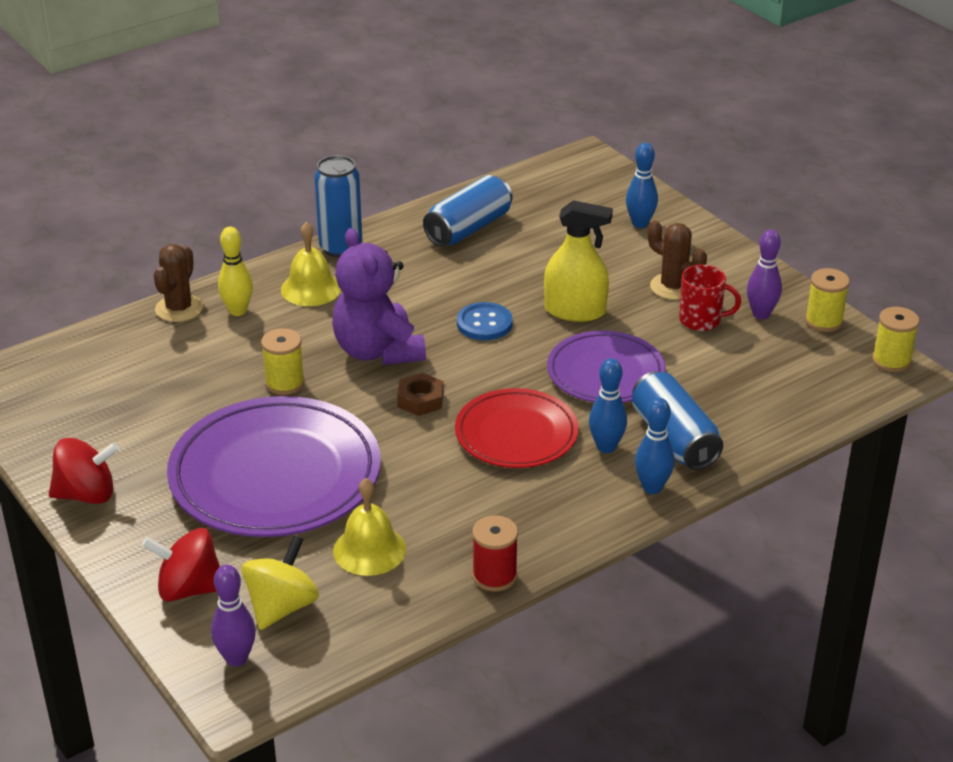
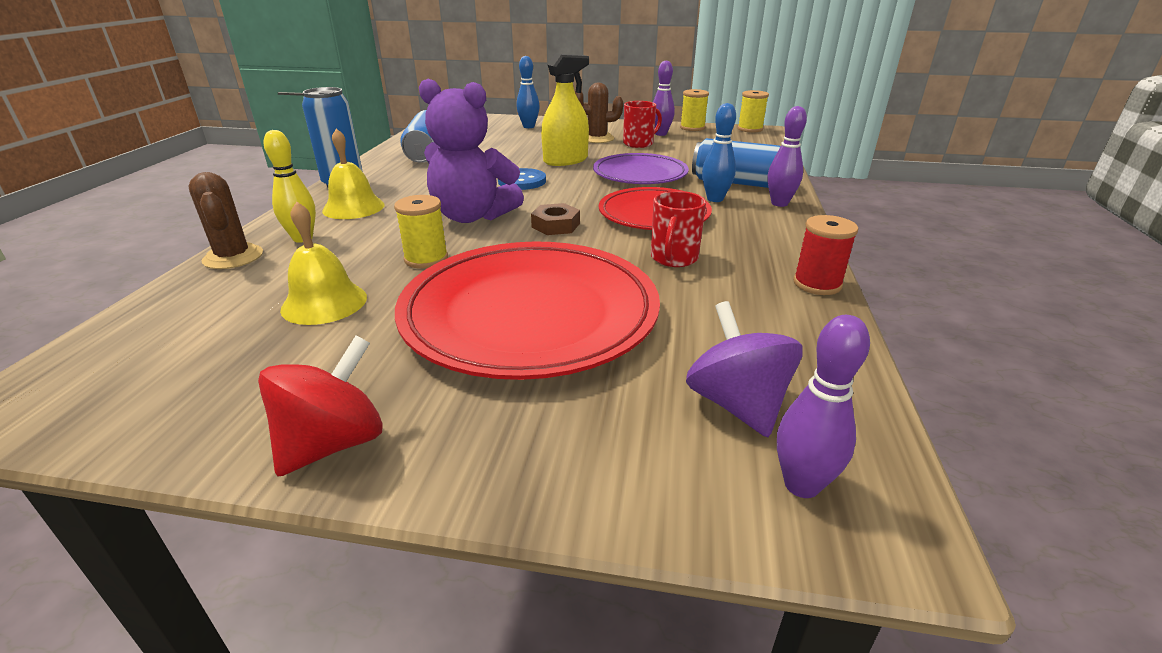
camera: 45 degrees left, 5 degrees down
red spinning top [142,528,220,602] -> none
purple plate [167,396,381,537] -> red plate [395,241,660,380]
yellow spinning top [241,535,319,630] -> purple spinning top [686,301,803,437]
yellow bell [333,478,406,576] -> yellow bell moved to [280,201,367,325]
blue bowling pin [635,398,674,494] -> purple bowling pin [768,106,807,207]
none -> red mug [651,191,706,267]

